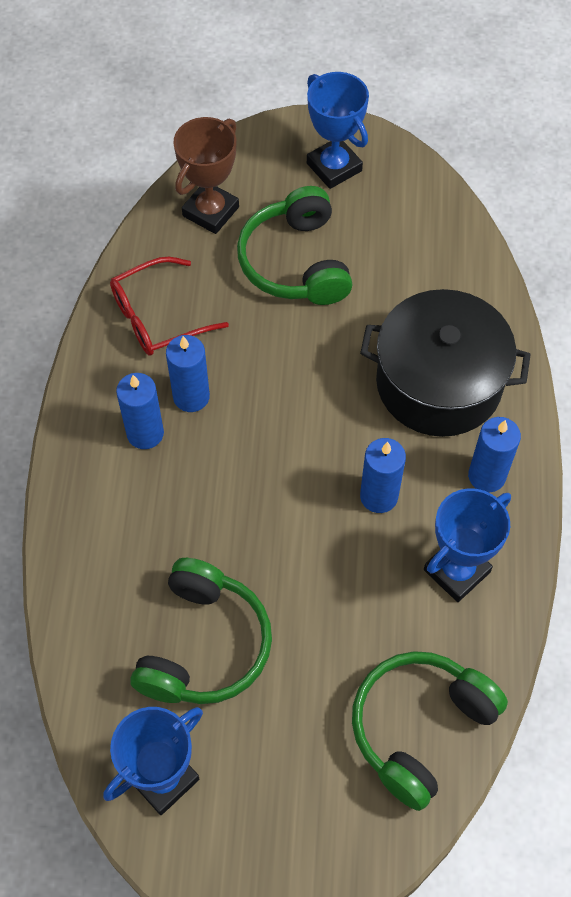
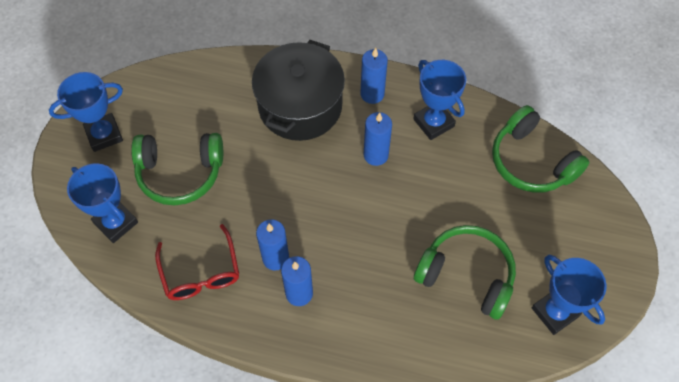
camera: 80 degrees left, 0 degrees up
brown trophy [173,117,239,234] -> blue trophy [67,164,138,243]

